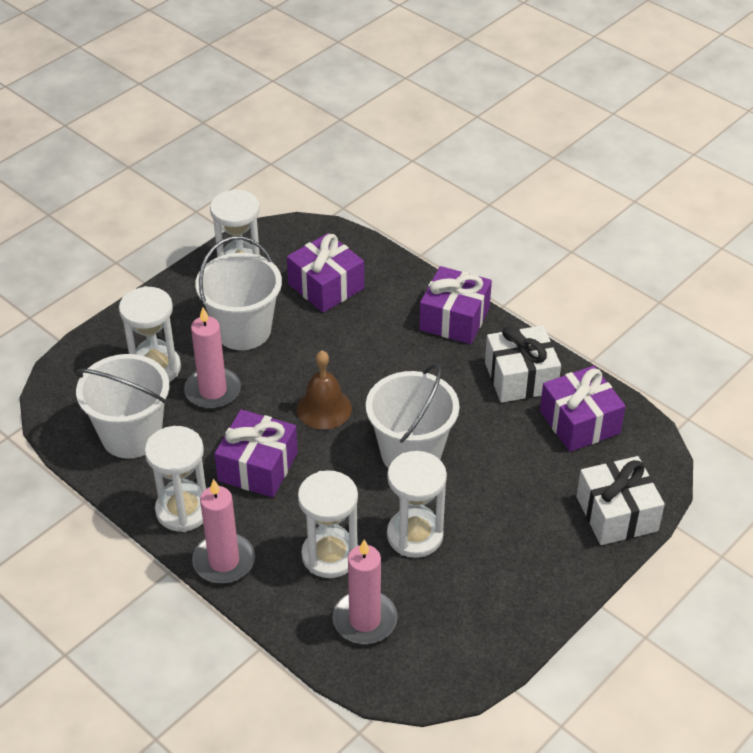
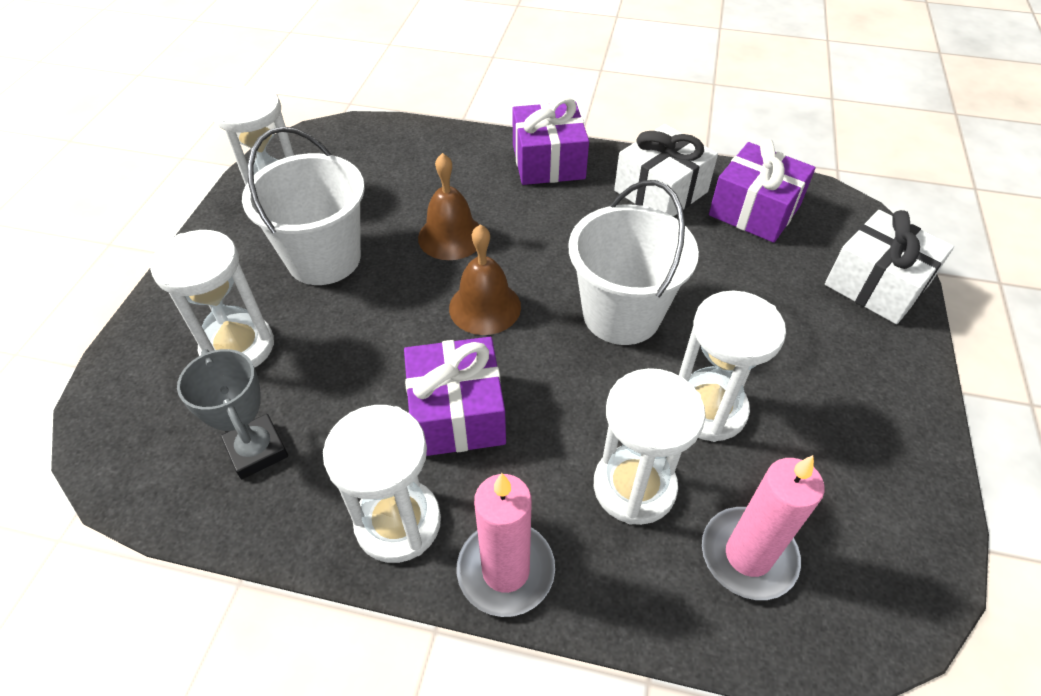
camera: 30 degrees left, 5 degrees up
white bucket [76,354,169,459] -> grey trophy [177,349,288,479]
pink candle [184,307,241,409] -> none
purple gift [287,233,364,313] -> none
none -> brown bell [418,153,479,260]

